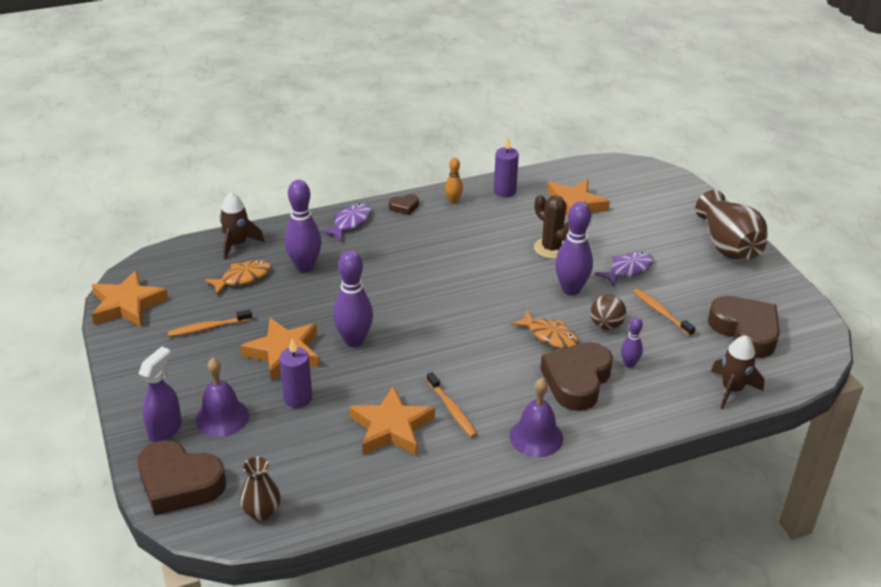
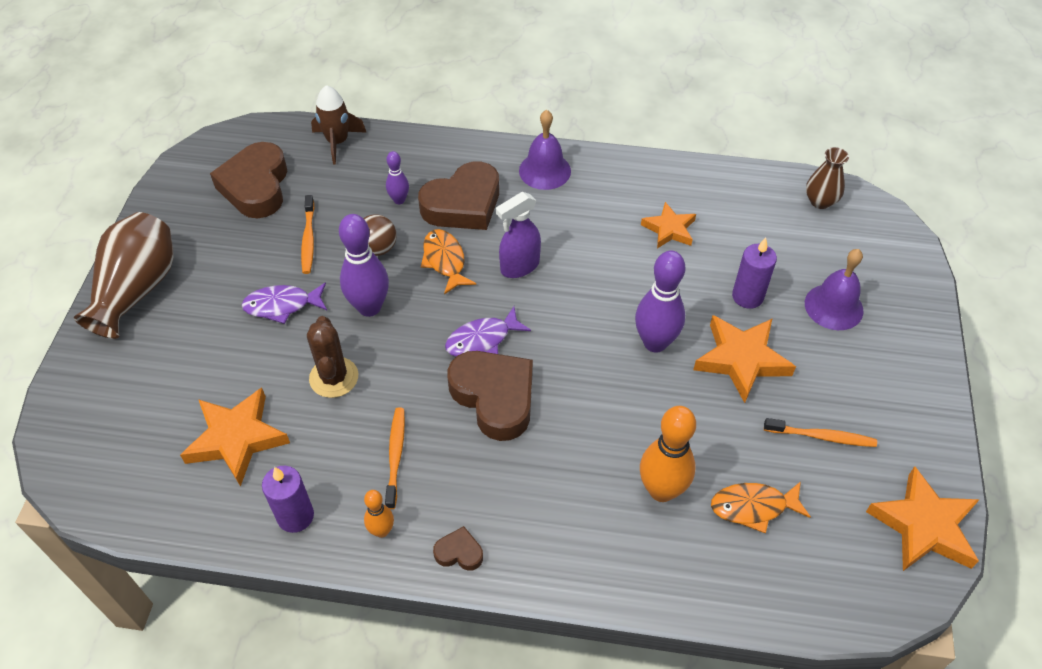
camera: 150 degrees left, 15 degrees up
purple spray bottle [138,346,182,443] -> purple spray bottle moved to [496,192,541,278]
brown heart [138,440,226,515] -> brown heart moved to [447,351,533,441]
brown rocket [220,192,265,260] -> none
purple bowling pin [284,180,322,272] -> orange bowling pin [640,406,696,502]
purple fish [321,203,371,241] -> purple fish moved to [445,306,531,357]
orange star [349,386,435,455] -> orange star [641,202,696,248], size x0.63
orange toothbrush [427,372,477,437] -> orange toothbrush moved to [385,407,405,509]

